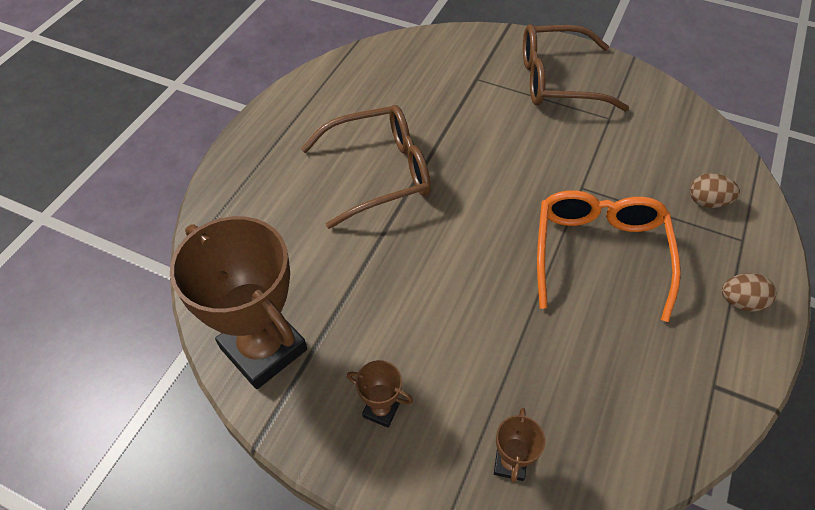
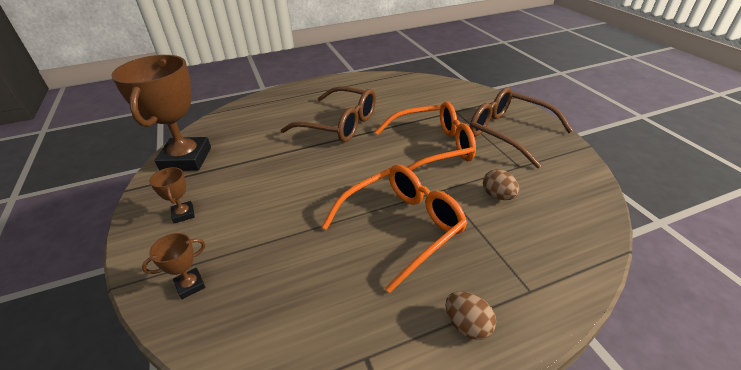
camera: 45 degrees right, 15 degrees down
brown egg [690,173,740,208] -> brown egg moved to [483,169,520,200]
none -> orange glasses [375,101,476,171]

